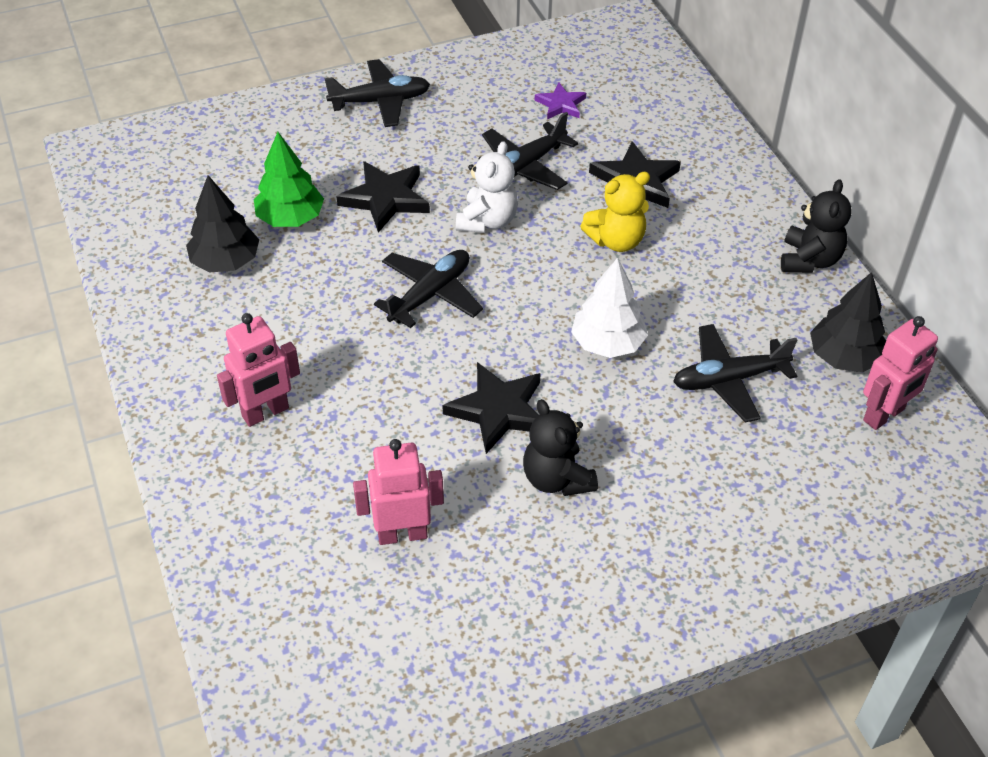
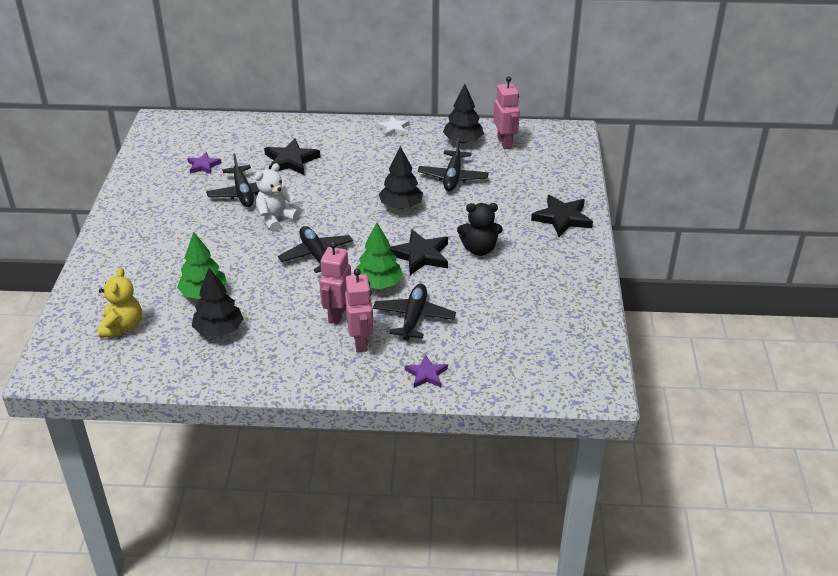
camera: 65 degrees left, 10 degrees down
black plane [324,59,430,127] -> black plane moved to [373,284,456,340]
black star [336,161,430,233] -> black star moved to [531,195,593,237]
pink robot [353,439,444,545] -> pink robot moved to [319,241,351,324]
white teddy bear [456,141,518,233] -> white teddy bear turned 90 degrees counterclockwise [255,163,299,232]
white tree [571,258,648,358] -> black tree [379,146,423,209]
yellow teddy bear [580,172,650,252] -> yellow teddy bear moved to [98,267,142,338]
black teddy bear [781,179,852,273] -> white star [377,116,409,137]
none -> green tree [356,222,403,289]
none -> purple star [405,355,448,388]

